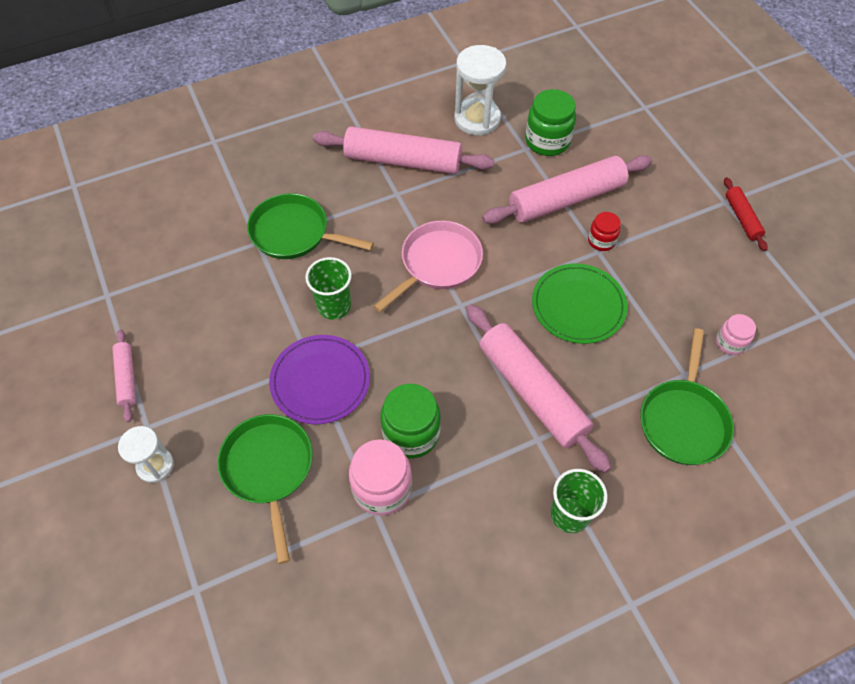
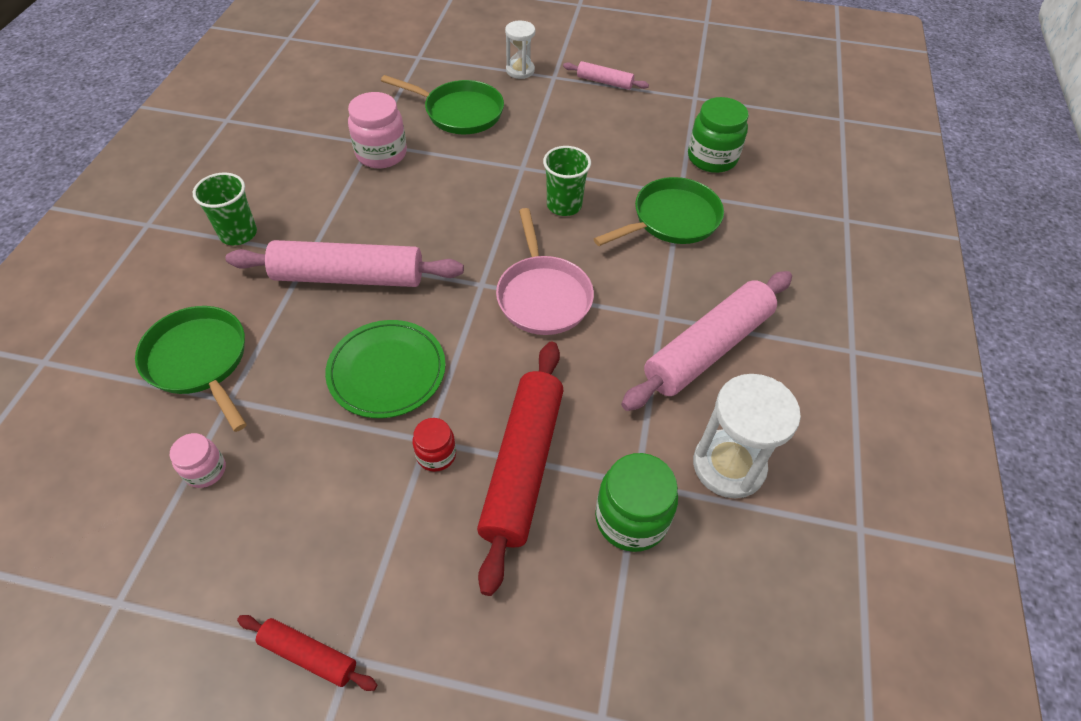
camera: 125 degrees right, 5 degrees down
purple plate [269,335,370,424] -> none
green jar [380,384,441,459] -> green jar moved to [688,97,749,173]
pink rolling pin [482,155,652,224] -> red rolling pin [477,342,564,596]

